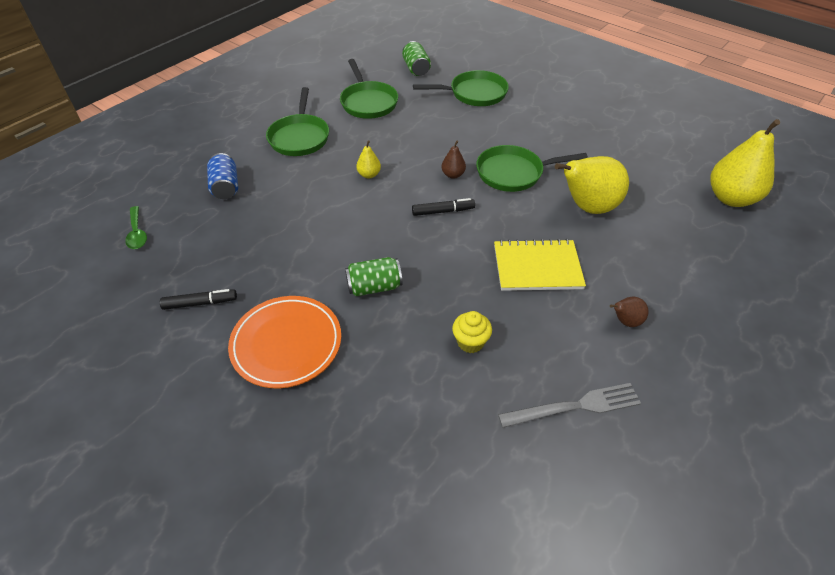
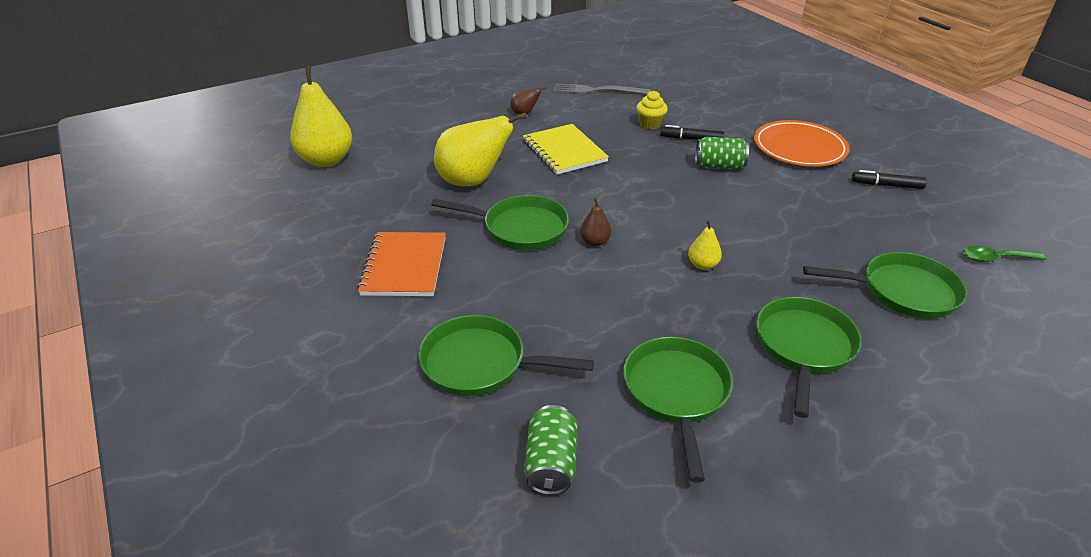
camera: 160 degrees left, 10 degrees down
green spoon [125,206,147,249] -> green spoon turned 90 degrees counterclockwise [963,246,1046,262]
blue can [207,153,238,199] -> green pan [803,252,967,319]
black marker [412,198,475,216] -> black marker moved to [660,125,724,140]
yellow notebook [494,239,586,291] -> yellow notebook turned 45 degrees clockwise [523,124,609,175]
none -> orange notebook [357,232,446,296]

